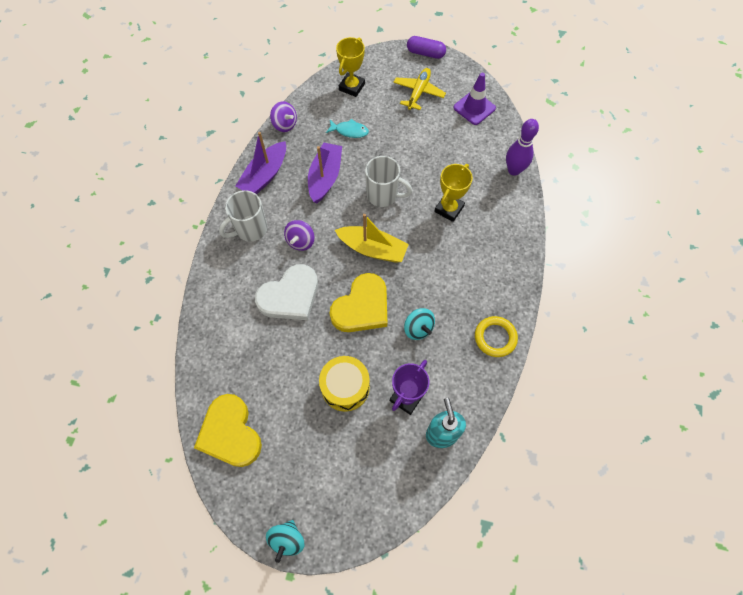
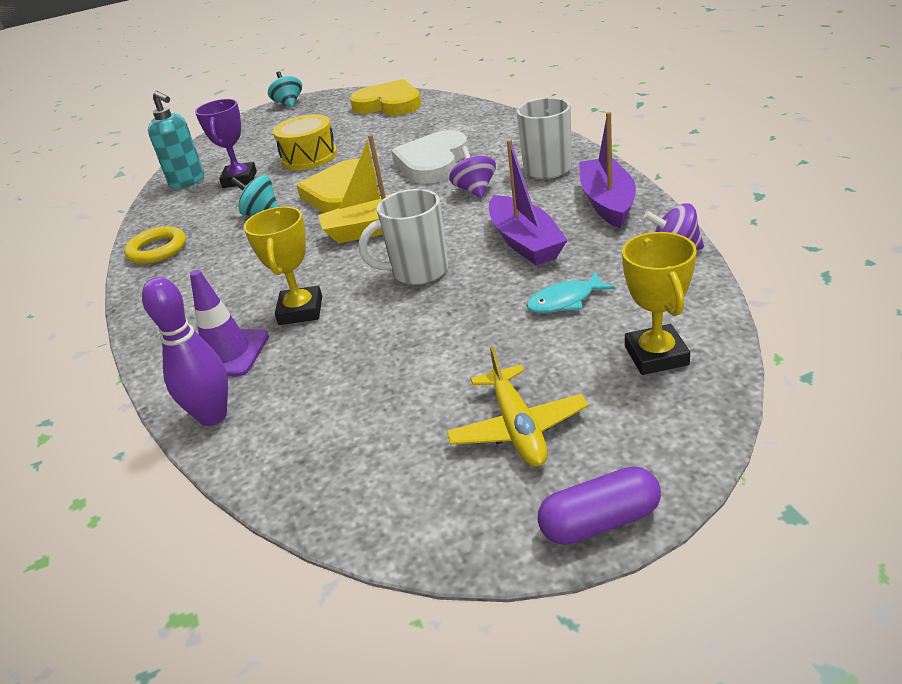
camera: 150 degrees right, 30 degrees down
purple traffic cone [453,73,496,125] -> purple traffic cone moved to [190,270,269,377]

